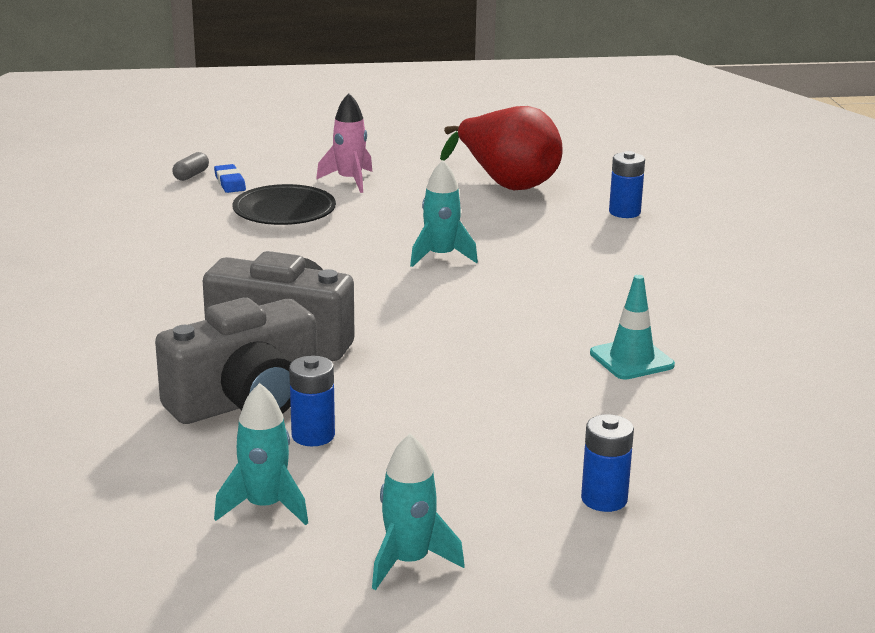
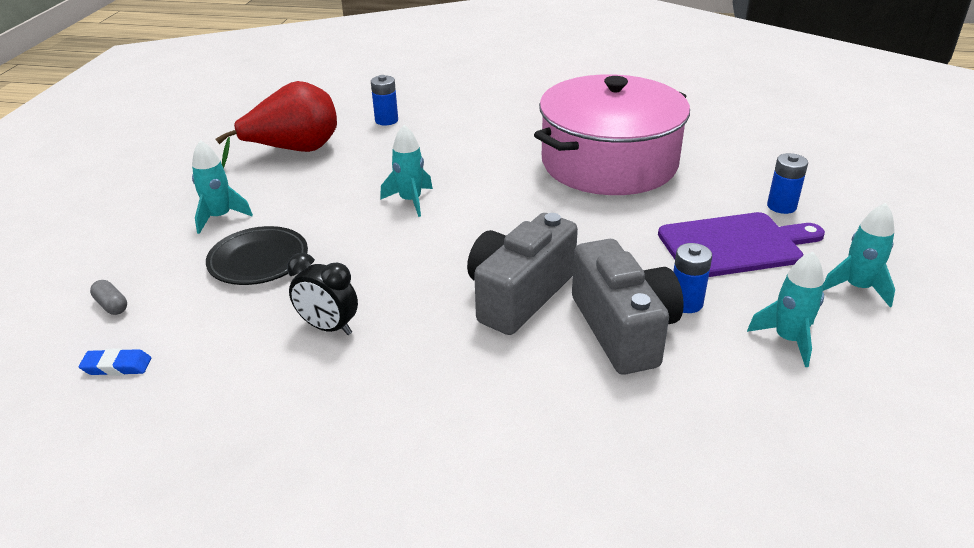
camera: 70 degrees left, 10 degrees up
blue eraser [214,164,246,193] -> blue eraser moved to [79,348,151,376]
pink rocket [316,93,372,193] -> turquoise rocket [192,140,253,234]
turquoise traffic cone [590,275,675,380] -> pink pot [534,74,690,195]
none -> black clock [287,253,358,335]
none -> purple cutting board [658,212,825,277]

